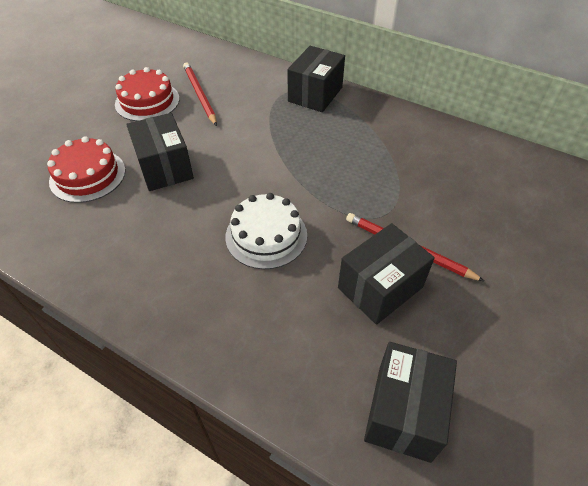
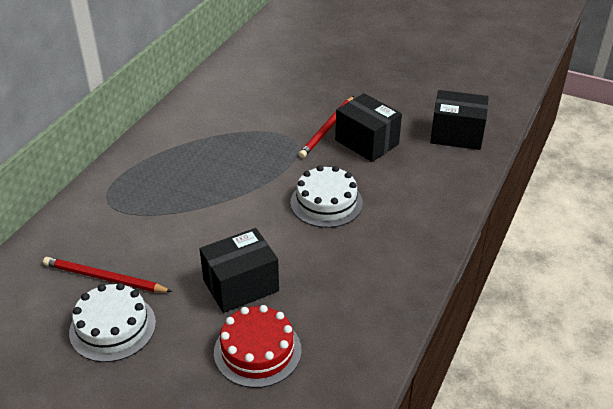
camera: 95 degrees left, 10 degrees down
red cake [115,67,180,121] -> white cake [69,283,156,362]
red pencil [183,62,217,126] -> red pencil turned 45 degrees clockwise [43,257,172,292]
black box [287,46,345,112] -> none

